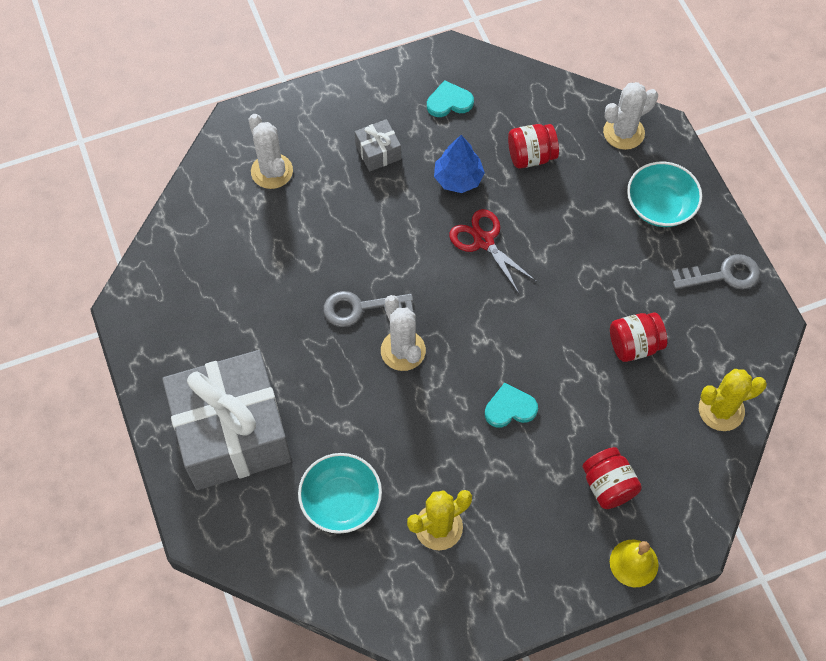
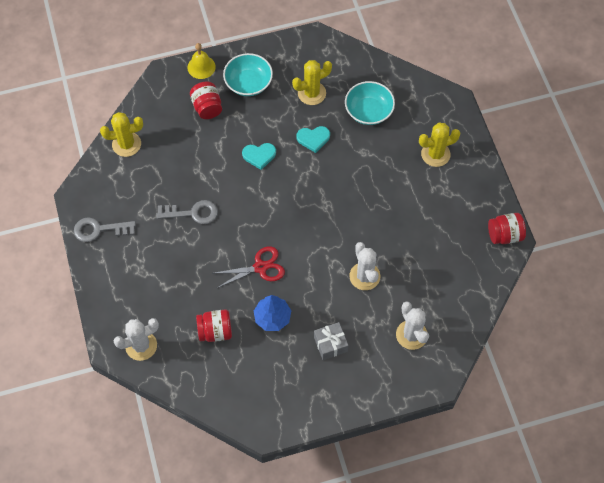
camera: 175 degrees left, 0 degrees up
grey gift [162,350,292,490] -> yellow cactus [419,123,460,167]
grey key [323,291,413,327] -> grey key moved to [156,200,218,224]
white cactus [381,295,426,371] -> white cactus moved to [350,242,380,290]
turquoise heart [427,80,474,117] -> turquoise heart moved to [296,126,330,153]
red scissors [449,209,537,293] -> red scissors turned 75 degrees counterclockwise [215,246,285,288]
red jar [610,312,667,362] -> red jar moved to [488,213,526,244]
turquoise bowl [627,162,702,227] -> turquoise bowl moved to [223,53,273,96]

